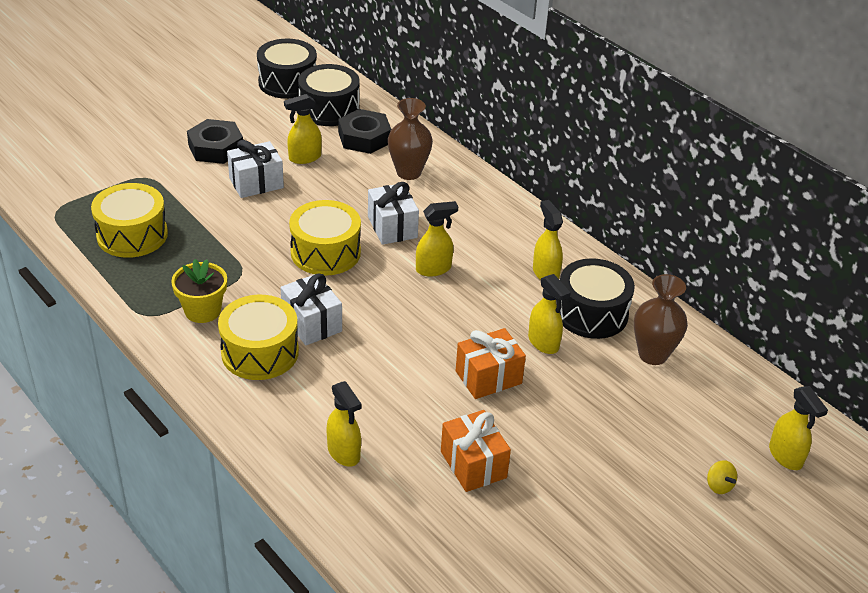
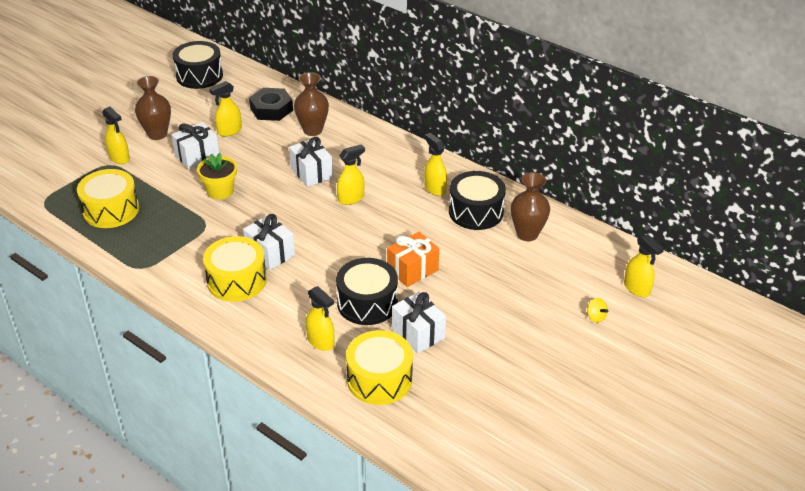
camera: 10 degrees left, 0 degrees up
yellow flower pot [171,259,227,323] -> yellow flower pot moved to [197,153,237,200]
black nut [187,119,243,164] -> brown vase [135,76,171,140]
yellow drum [289,200,361,276] -> yellow drum moved to [346,330,413,405]
black drum [298,64,360,126] -> black drum moved to [336,258,398,325]
orange gift [441,410,511,492] -> white gift [392,292,446,353]
yellow spray bottle [528,274,571,354] -> yellow spray bottle moved to [102,107,130,164]

